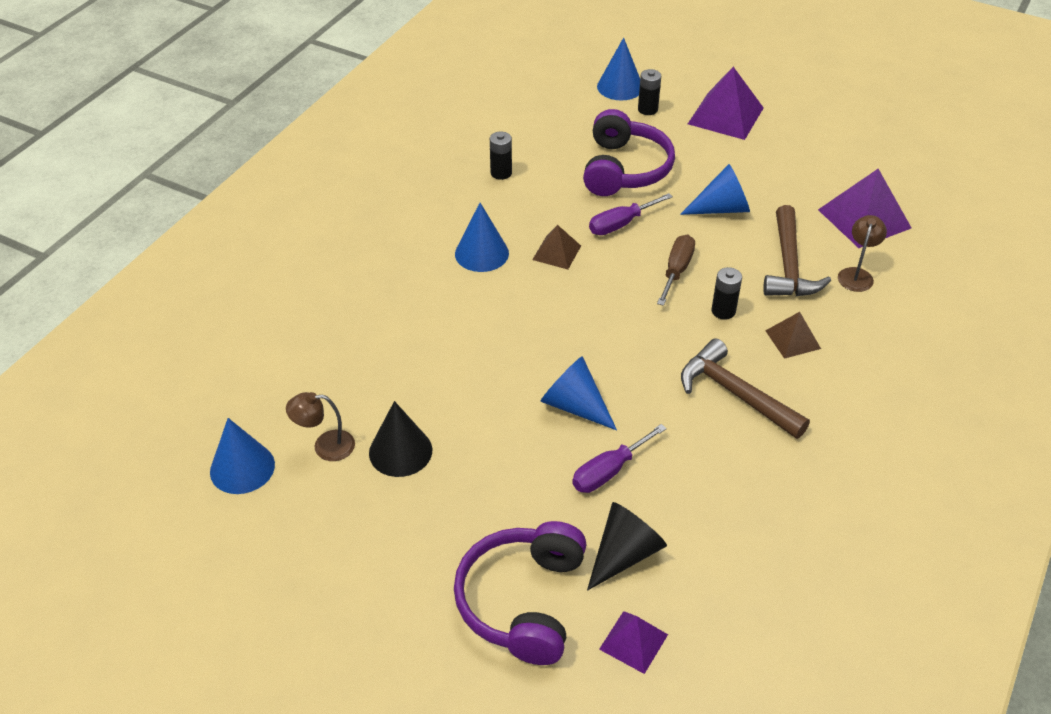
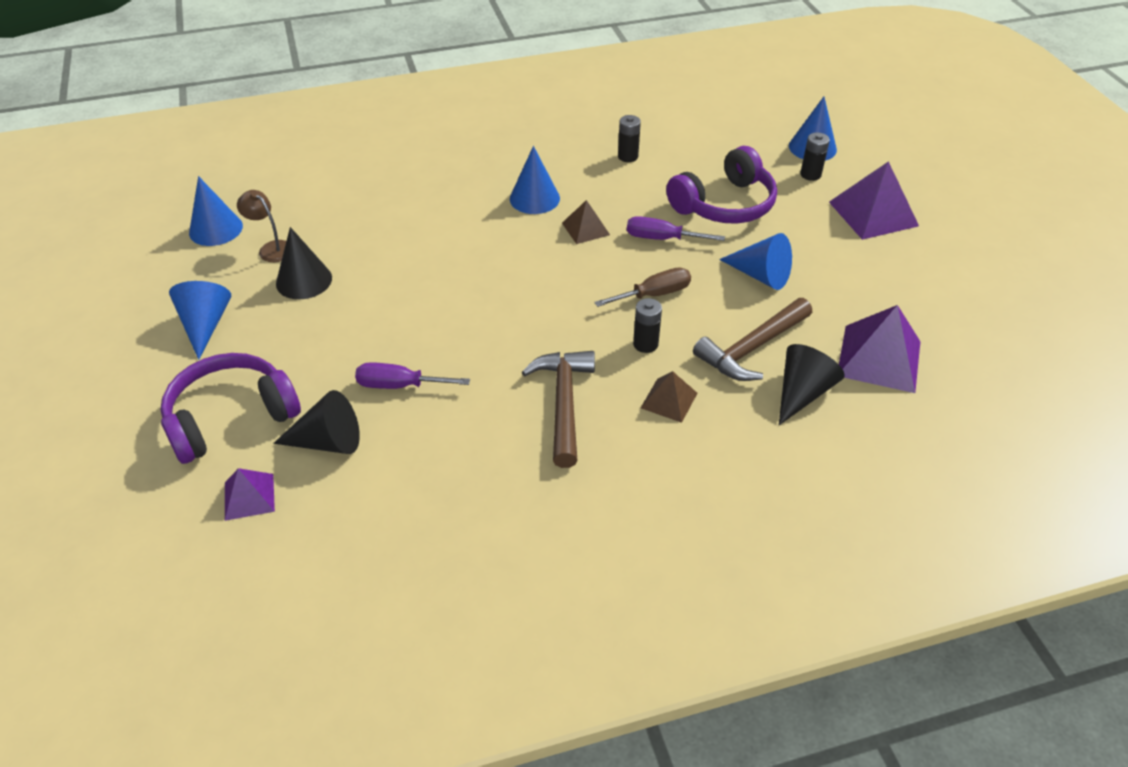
camera: 45 degrees right, 0 degrees up
blue cone [540,356,617,430] -> blue cone moved to [169,281,231,360]
brown lamp [838,215,887,292] -> black cone [779,344,845,425]

